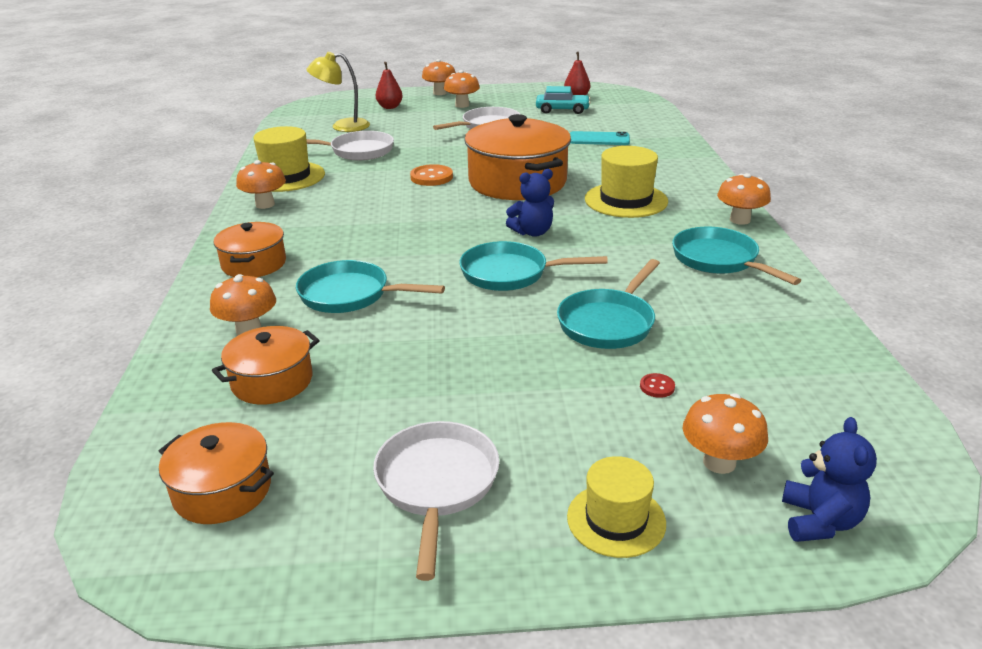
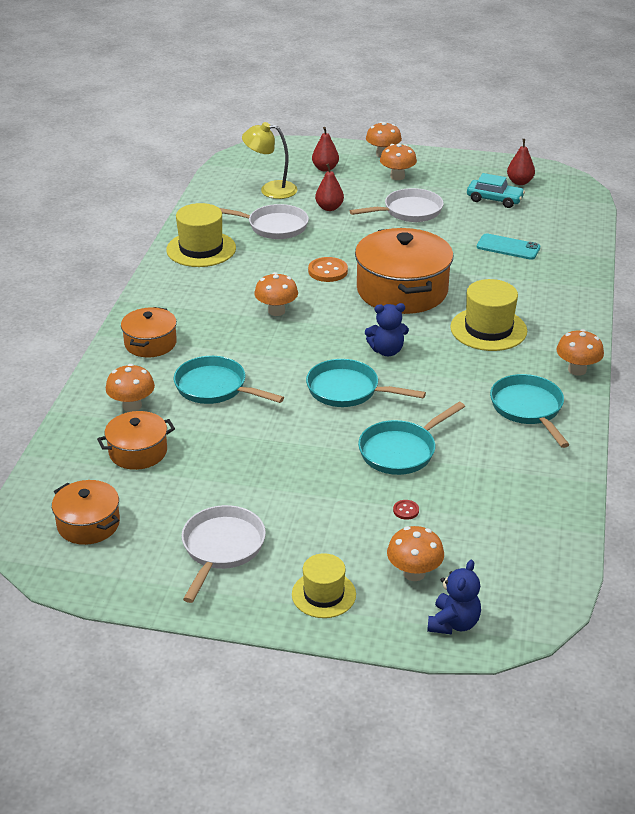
camera: 15 degrees right, 5 degrees up
orange mushroom [236,160,286,209] -> orange mushroom moved to [254,272,298,316]
none -> red pear [315,164,344,211]

